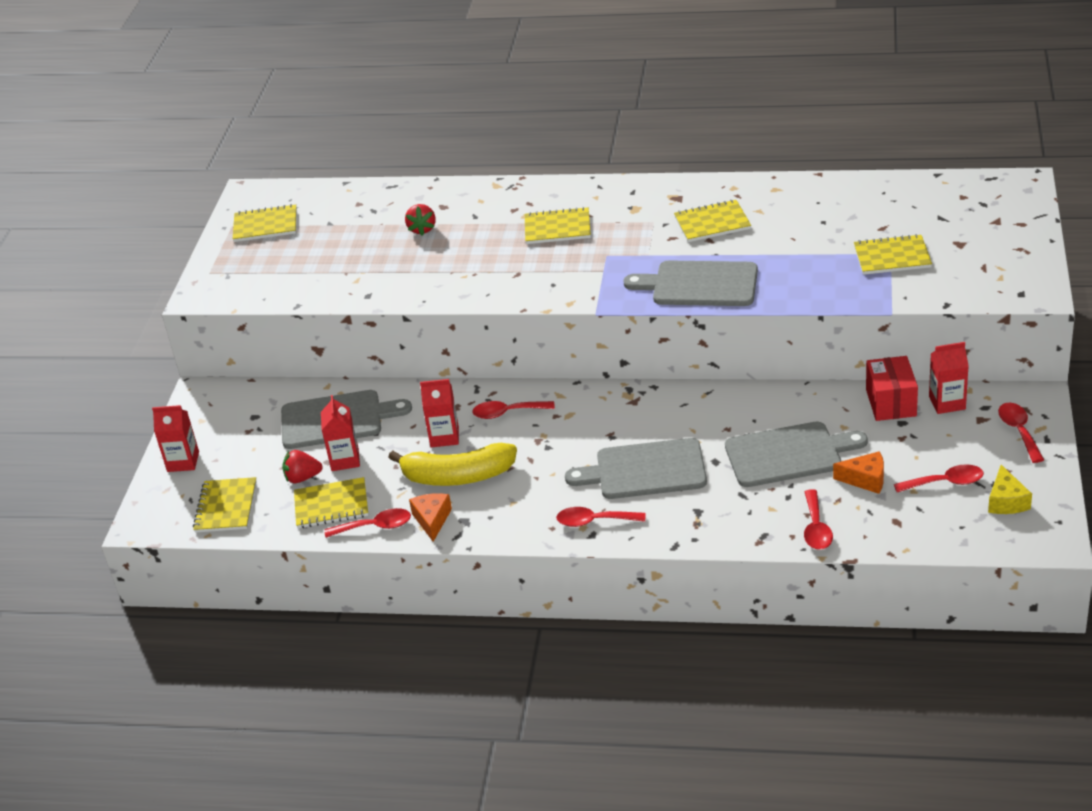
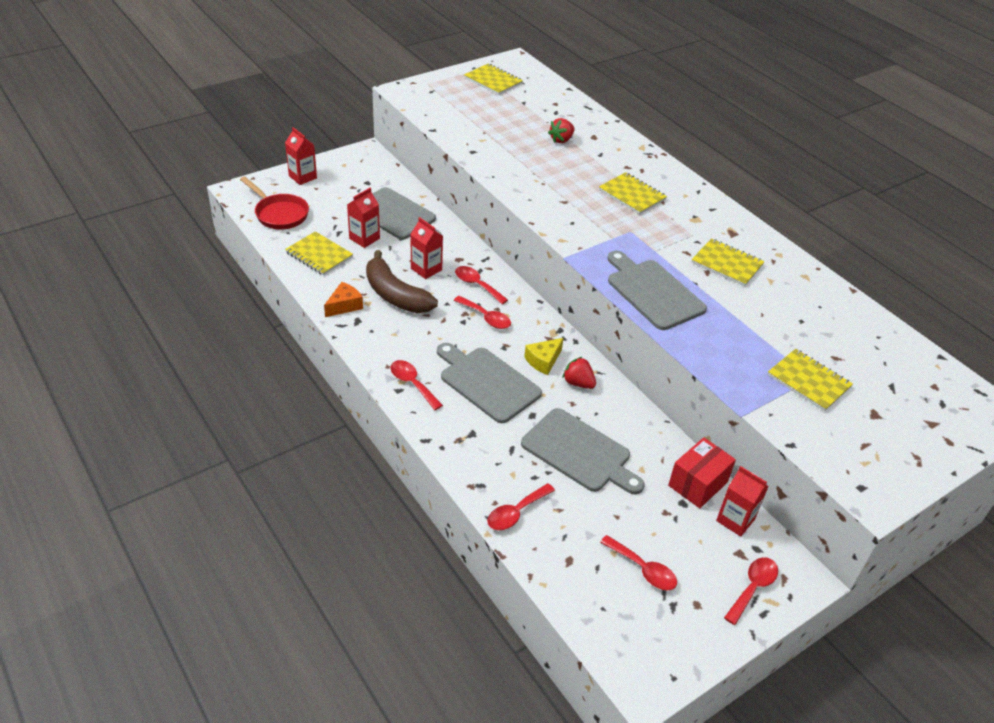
camera: 40 degrees right, 5 degrees up
yellow notebook [193,477,257,533] -> red pan [240,177,309,230]
red strawberry [282,450,323,483] -> red strawberry moved to [563,357,596,389]
red spoon [325,508,411,538] -> red spoon moved to [454,296,511,329]
yellow banana [388,443,517,486] -> brown banana [366,250,438,313]
orange cheese [833,451,884,494] -> none
yellow cheese [988,465,1032,514] -> yellow cheese moved to [524,338,564,375]

